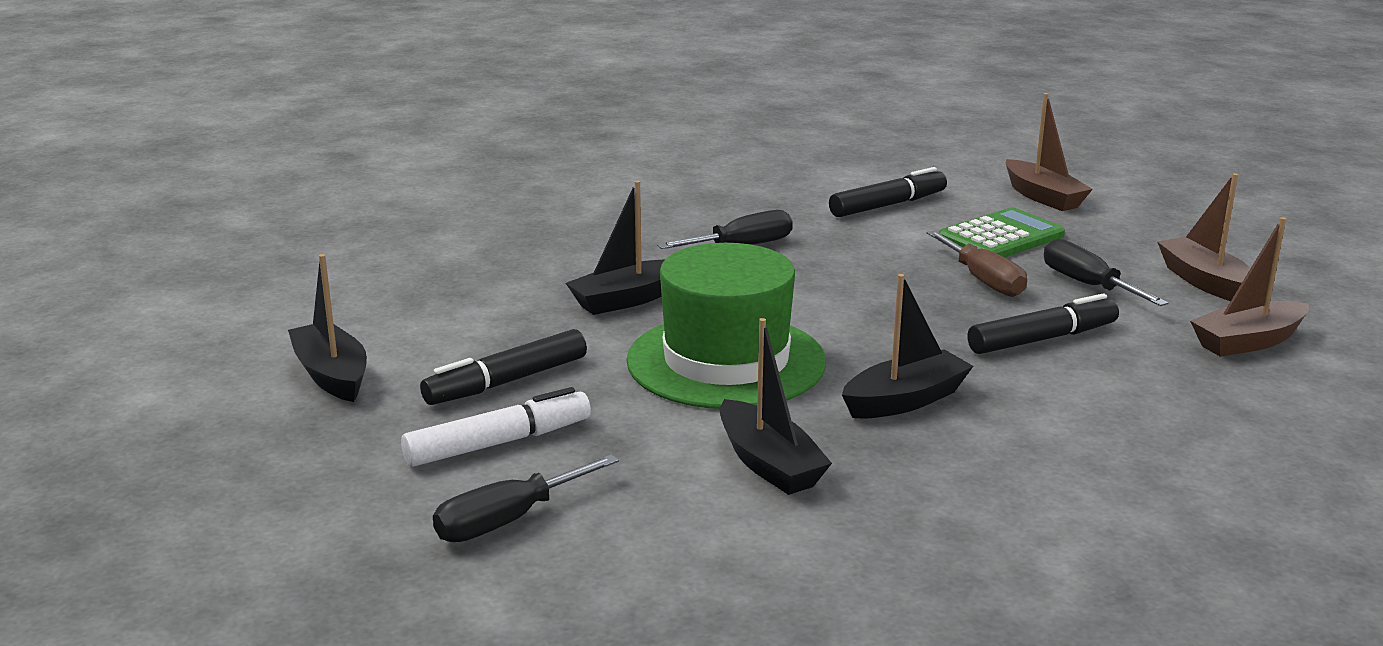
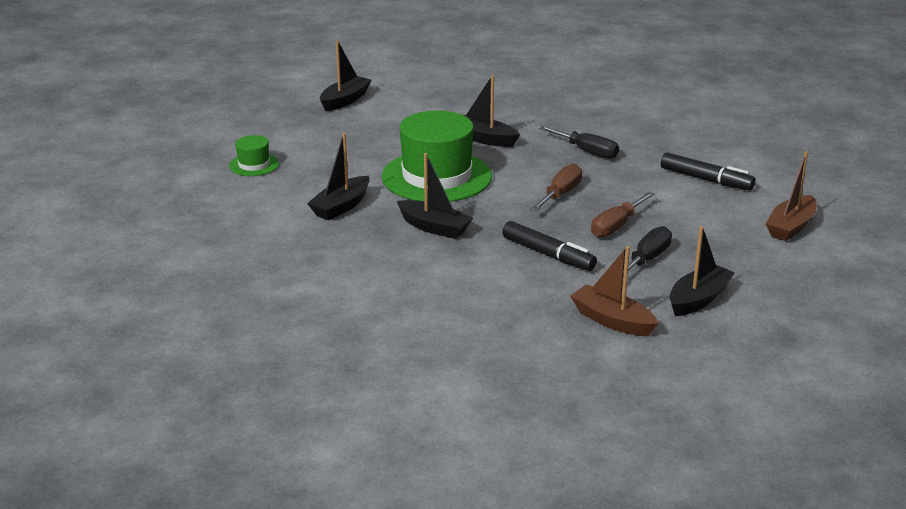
camera: 65 degrees right, 5 degrees up
white marker [401,387,591,467] -> none
black marker [420,329,587,405] -> none
black screwdriver [433,455,619,542] -> green hat [229,135,279,176]
green calculator [938,207,1065,257] -> none
brown boat [1158,173,1251,301] -> black boat [669,226,735,316]
none -> brown screwdriver [530,164,582,211]

